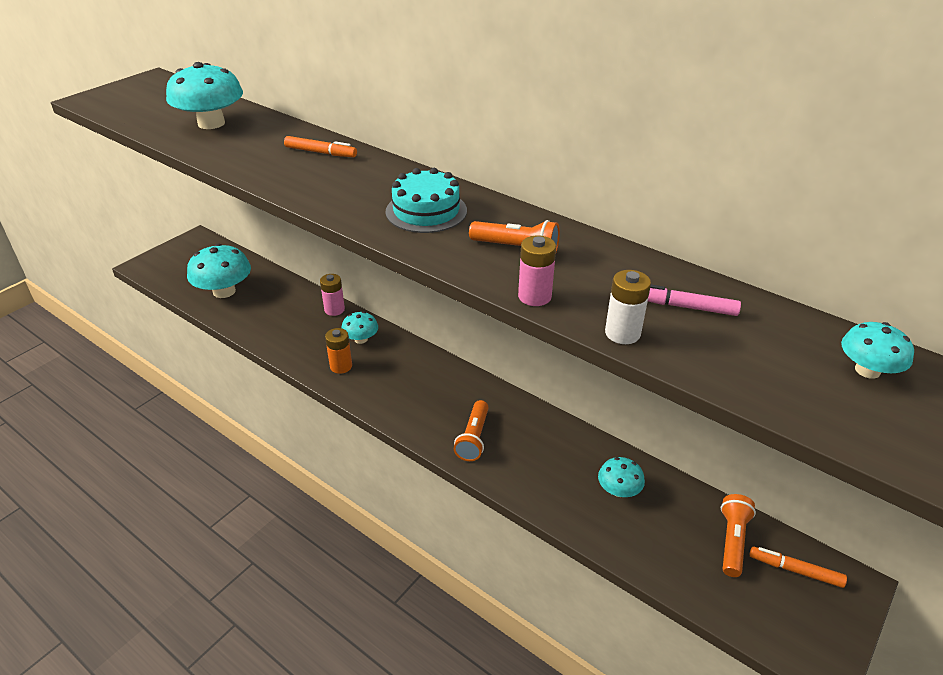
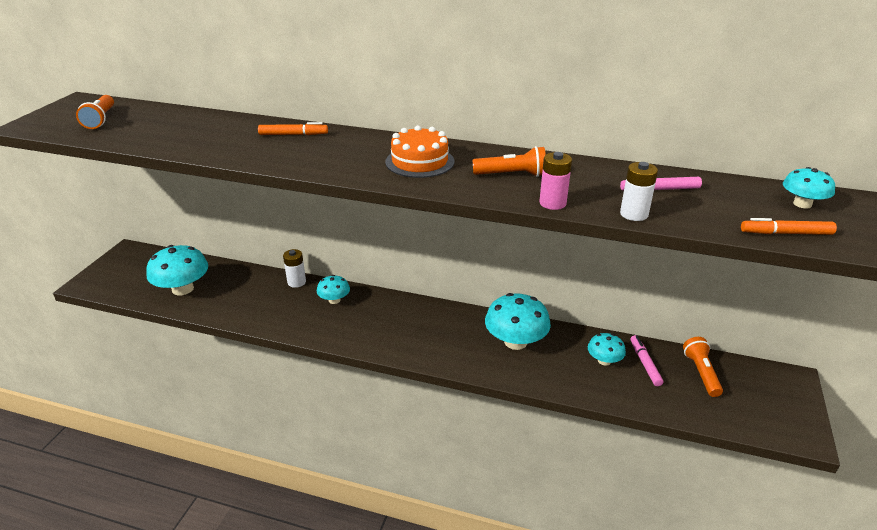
camera: 20 degrees left, 5 degrees down
turquoise mushroom [166,62,243,129] -> turquoise mushroom moved to [485,293,551,350]
pink battery [320,274,345,316] -> white battery [283,249,306,288]
orange battery [325,328,352,374] -> none
turquoise cake [386,168,467,233] -> orange cake [385,125,454,178]
orange flashlight [454,400,489,461] -> orange flashlight moved to [76,95,114,129]
orange marker [750,546,847,588] -> orange marker moved to [741,218,837,235]
none -> pink marker [631,335,663,386]

